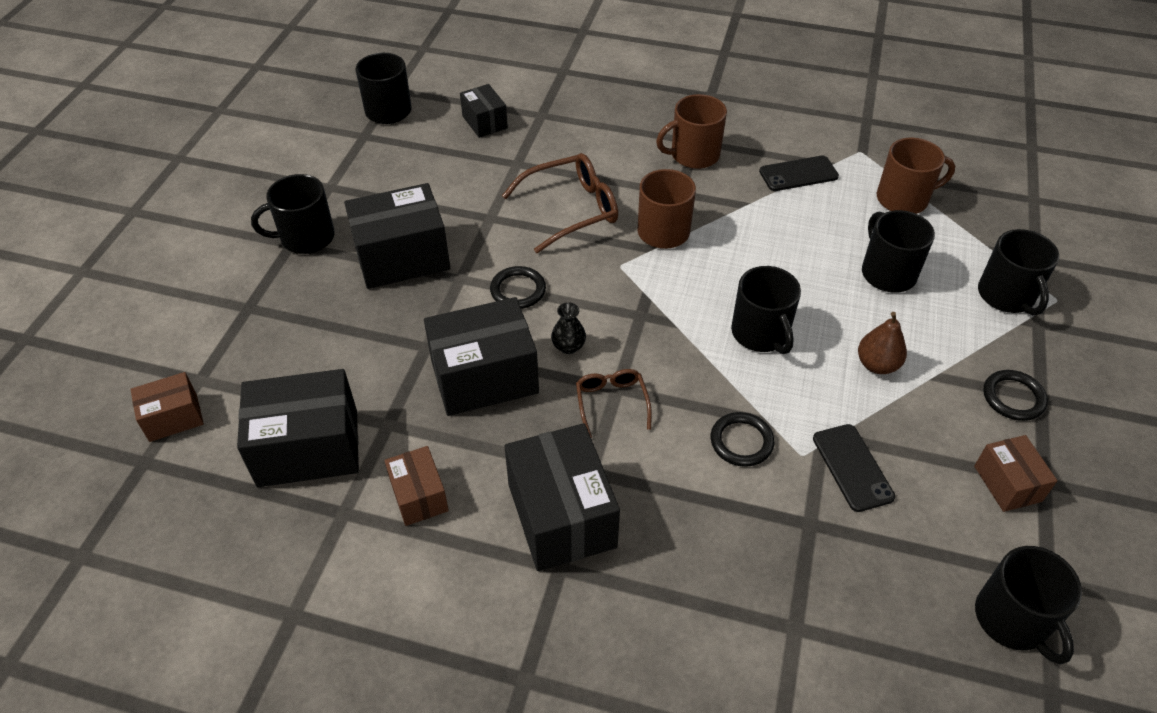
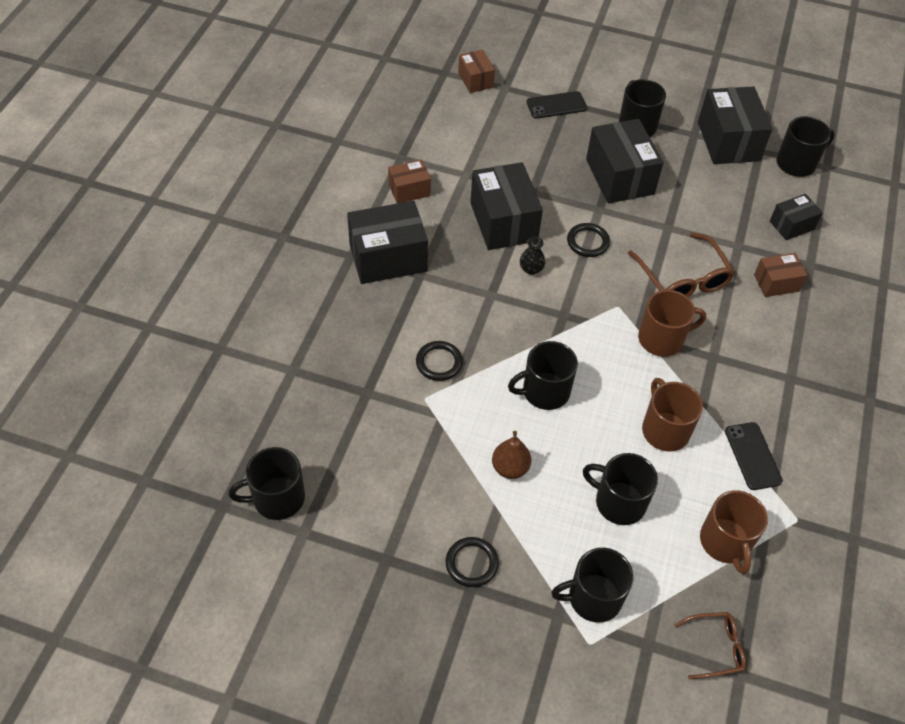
camera: 90 degrees right, 5 degrees up
black box [237,369,359,487] -> black box moved to [698,86,772,164]
brown glasses [576,369,652,438] -> brown glasses moved to [675,612,746,679]
brown mug [656,94,727,169] -> brown mug moved to [642,378,703,452]
black phone [813,424,895,512] -> black phone moved to [527,91,587,119]
black mug [862,210,935,292] -> black mug turned 135 degrees counterclockwise [583,453,658,525]
brown box [974,435,1058,512] -> brown box moved to [754,253,807,297]

